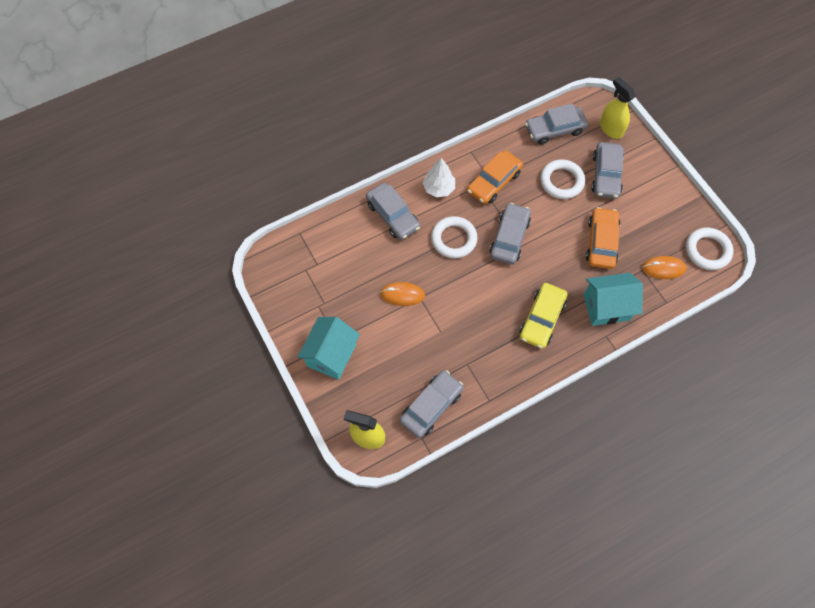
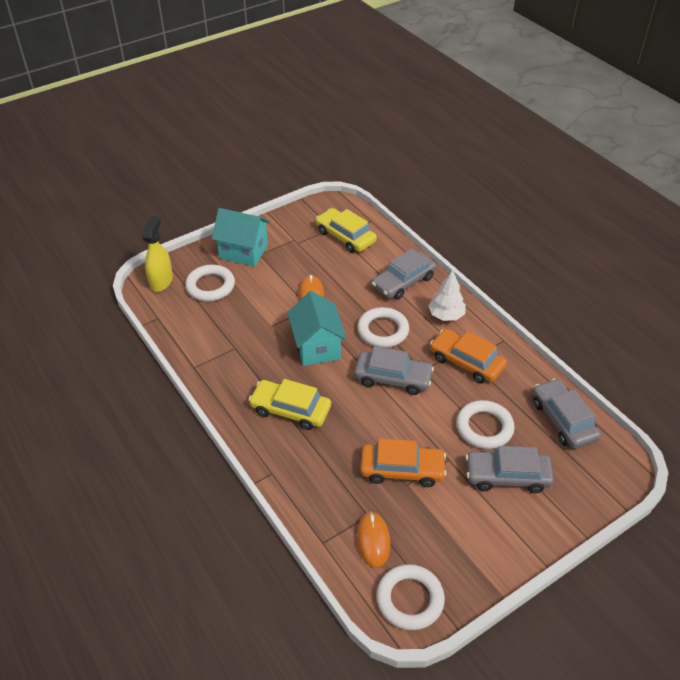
camera: 85 degrees right, 20 degrees down
grey car [399,370,463,438] -> none
turquoise house [584,273,643,326] -> turquoise house moved to [287,291,347,366]
yellow spray bottle [600,77,636,139] -> none
none -> white ring [185,265,235,301]
none -> yellow car [316,208,377,253]

